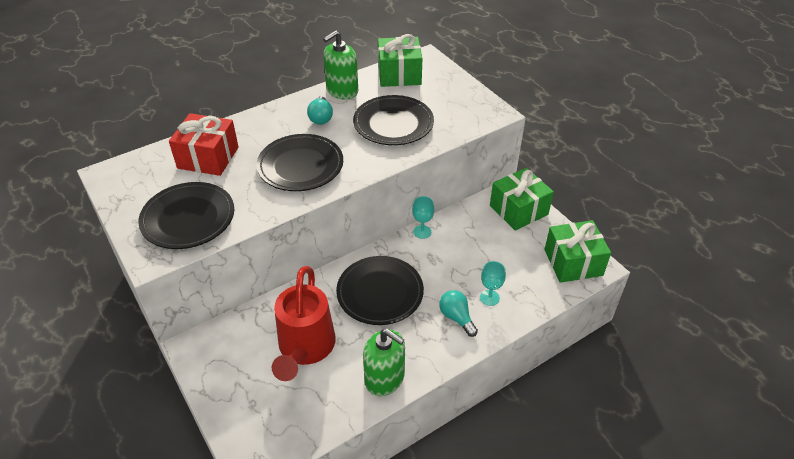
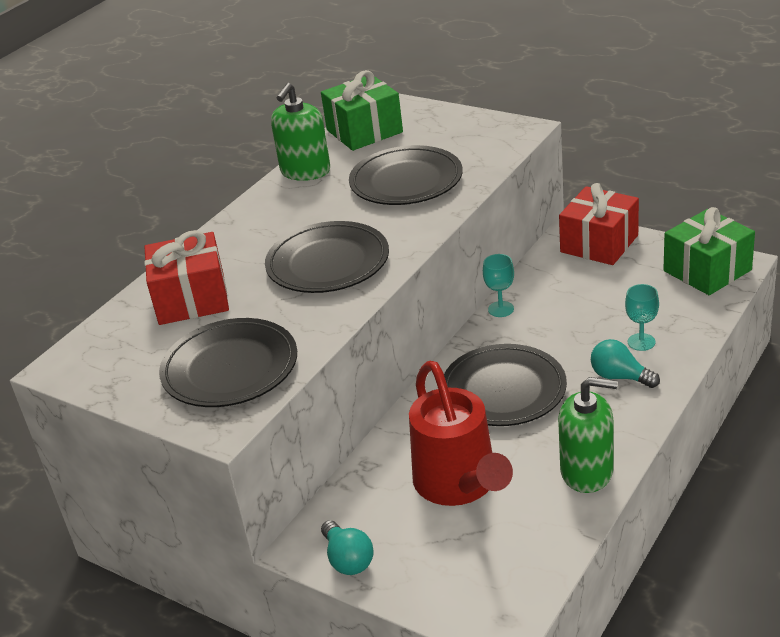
camera: 20 degrees left, 10 degrees down
turquoise light bulb [307,96,333,125] -> turquoise light bulb moved to [321,520,374,575]
green gift [490,168,554,231] -> red gift [559,183,639,265]

